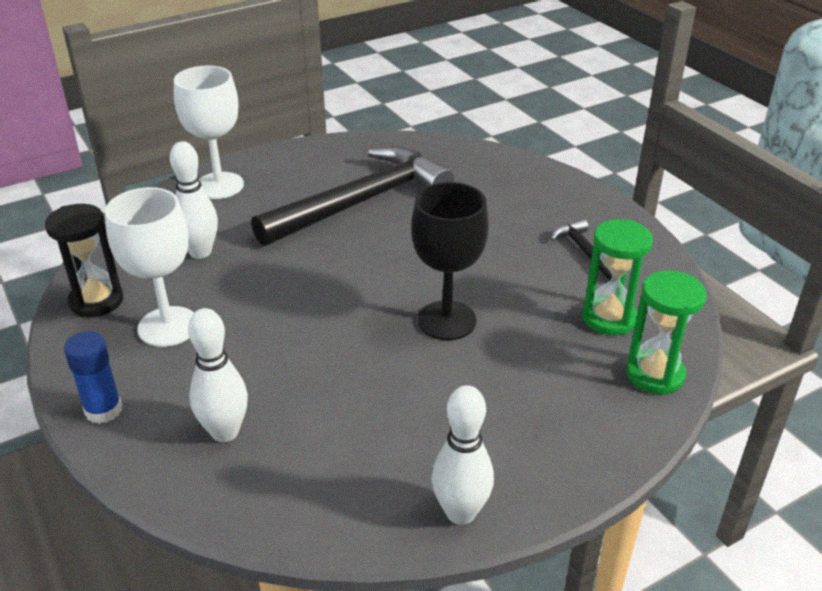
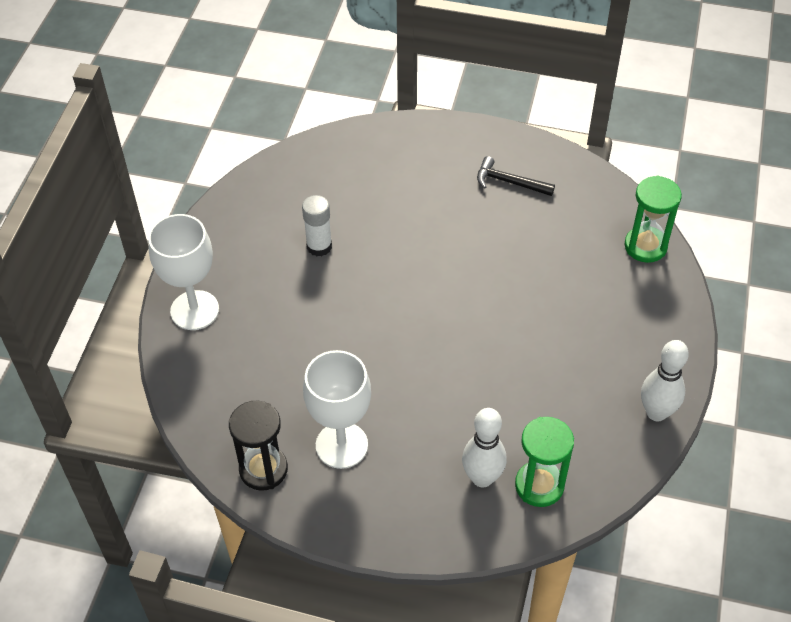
camera: 45 degrees left, 15 degrees up
blue glue stick [64,331,122,424] -> none
white bowling pin [170,141,218,259] -> none
black hammer [251,146,454,246] -> white glue stick [302,195,332,256]
black goblet [411,182,489,340] -> none
green hourglass [582,219,653,335] -> green hourglass moved to [515,417,574,507]

